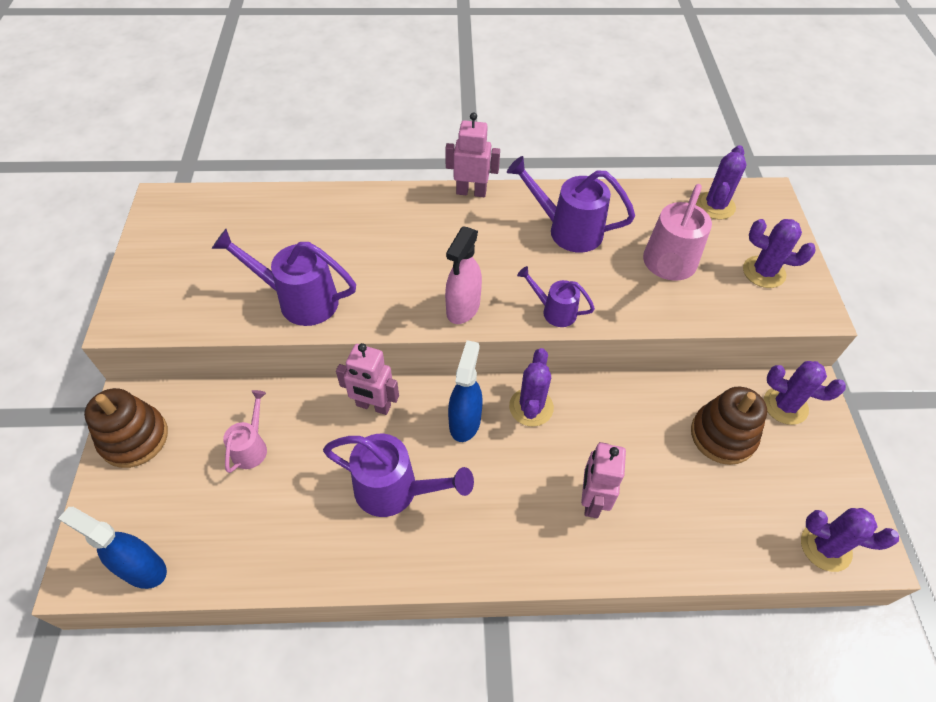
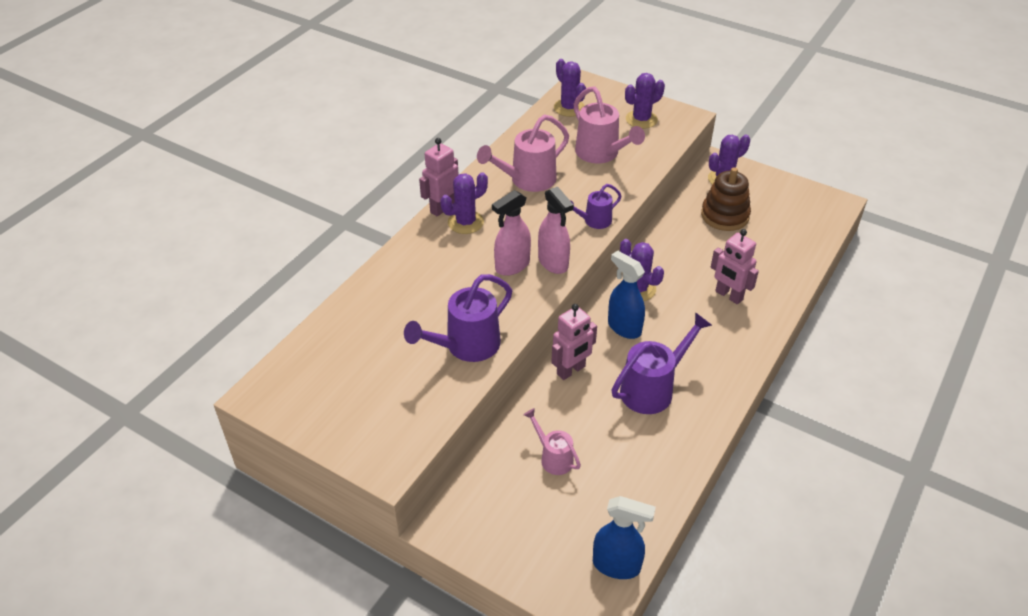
camera: 55 degrees left, 10 degrees down
blue spray bottle [58,507,167,589] -> blue spray bottle turned 135 degrees counterclockwise [593,496,656,579]
brown stacking toy [84,388,168,468] -> none
purple watering can [507,156,635,253] -> pink watering can [477,115,569,192]
purple cactus [801,508,899,572] -> purple cactus moved to [440,172,488,234]
none -> pink spray bottle [492,190,531,276]

